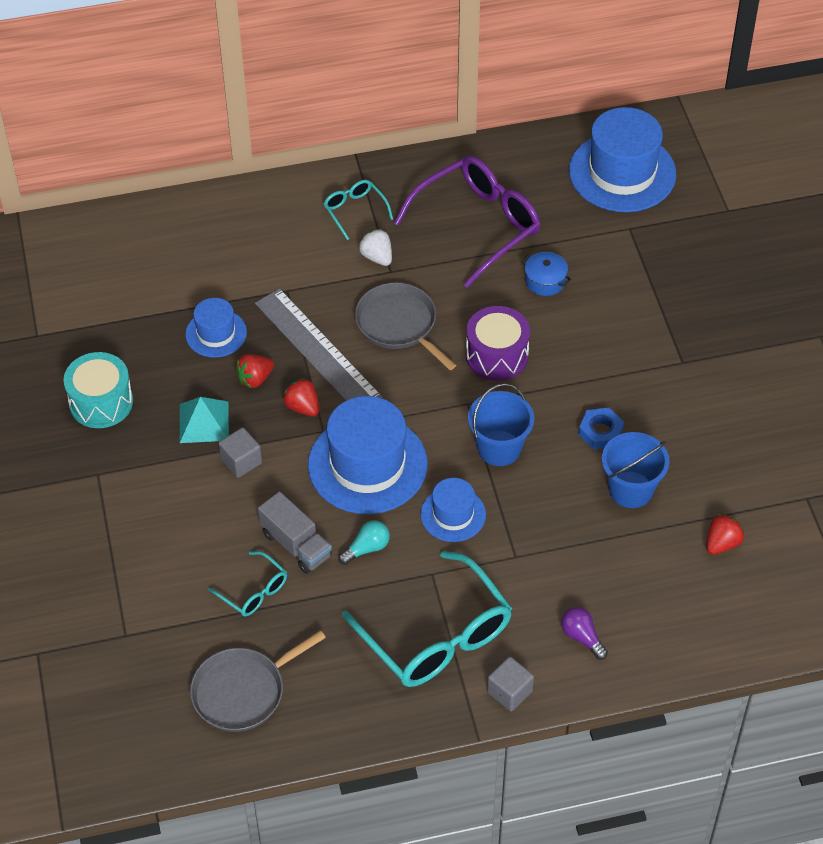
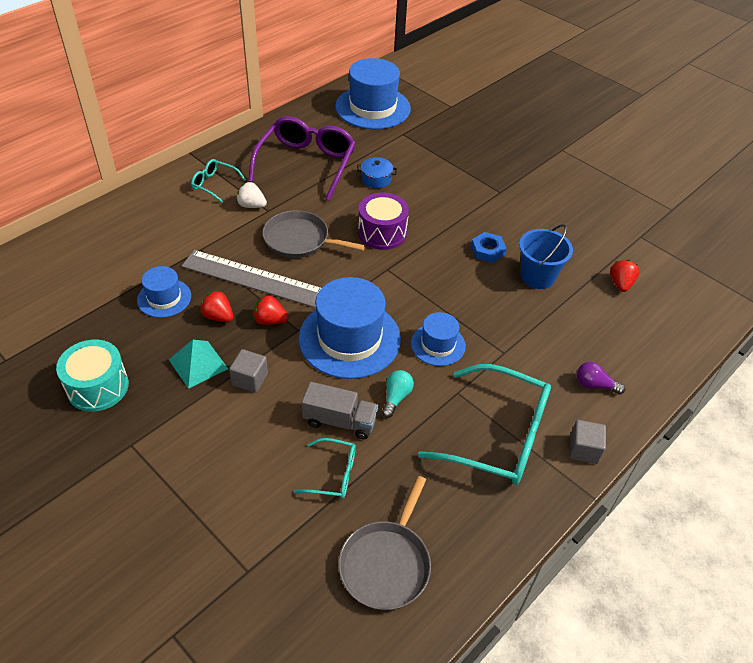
camera: 35 degrees left, 5 degrees down
red strawberry [235,354,274,388] -> red strawberry turned 105 degrees clockwise [200,290,233,322]
blue bucket [468,383,534,466] -> none

